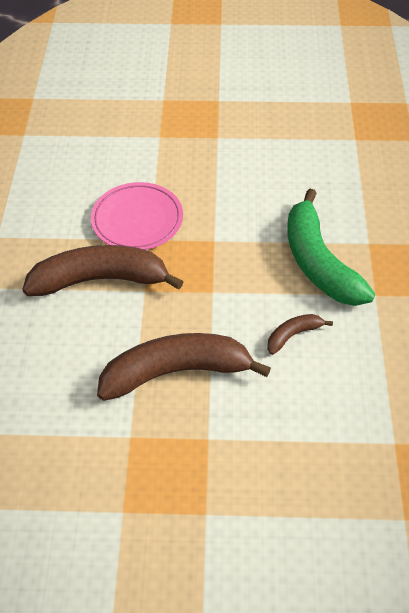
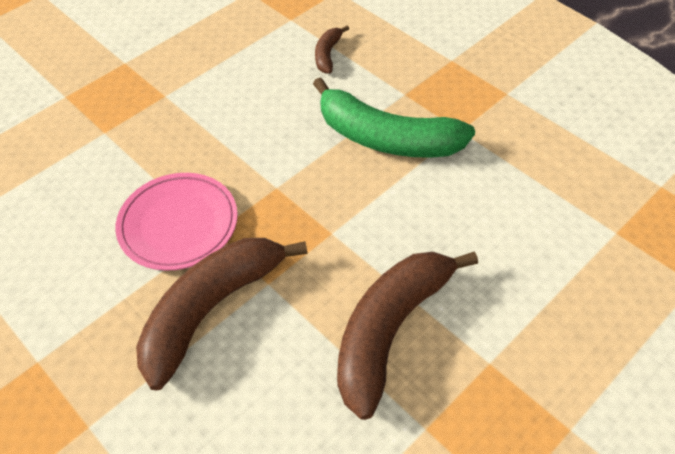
camera: 45 degrees left, 0 degrees up
brown banana [267,314,333,355] -> brown banana moved to [315,26,349,74]

